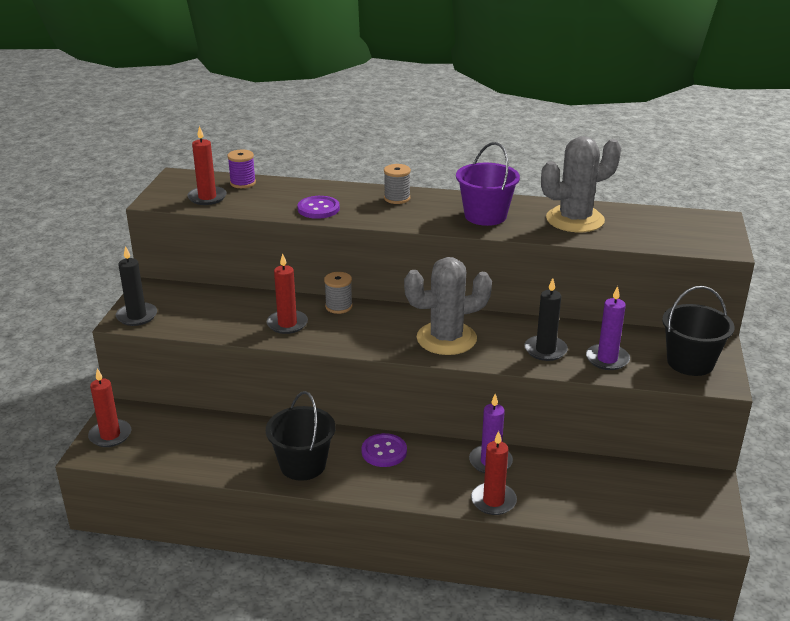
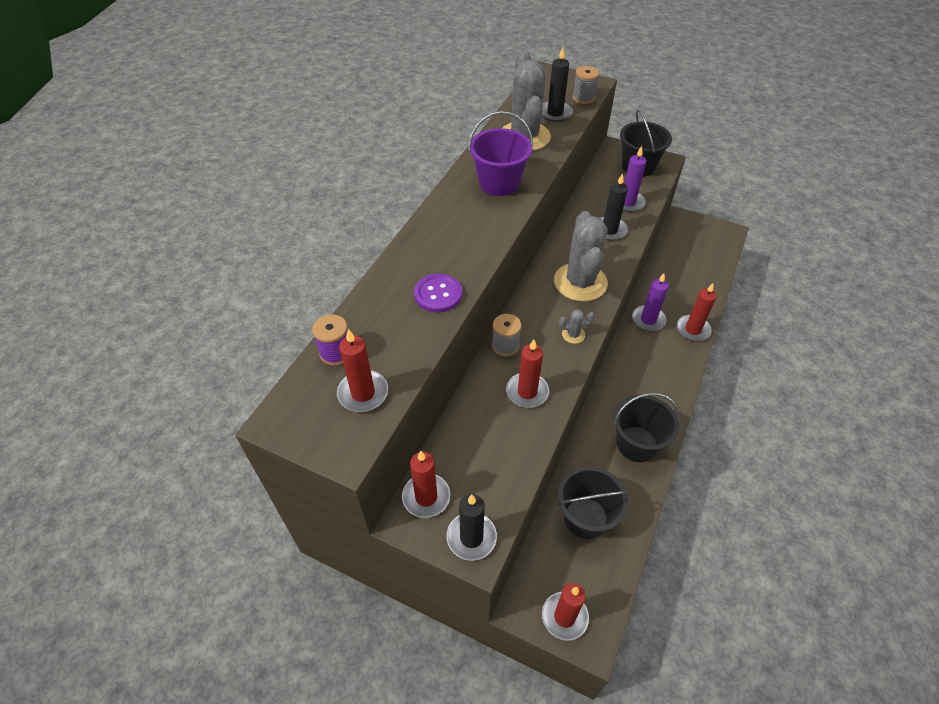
camera: 75 degrees left, 20 degrees up
purple button [362,433,407,467] -> none
grey spool [384,164,411,204] -> grey spool moved to [572,66,600,104]
none -> red candle [402,451,450,518]
none -> black candle [542,47,573,122]
none -> black bucket [557,466,629,539]
none -> grey cactus [559,309,595,344]

